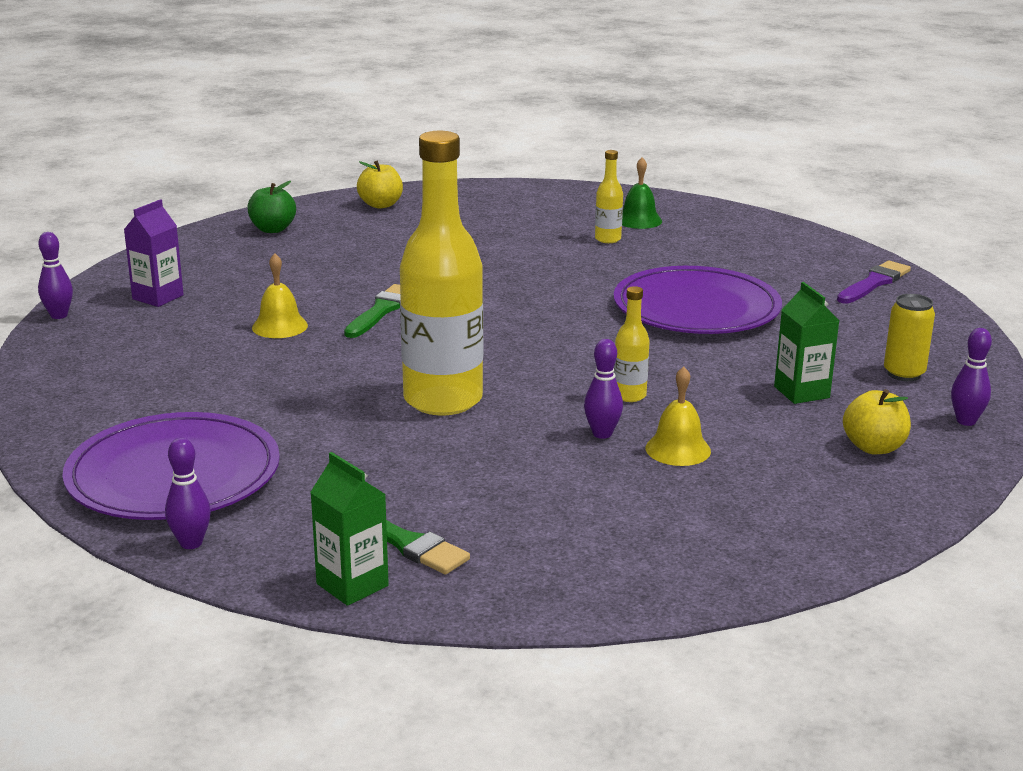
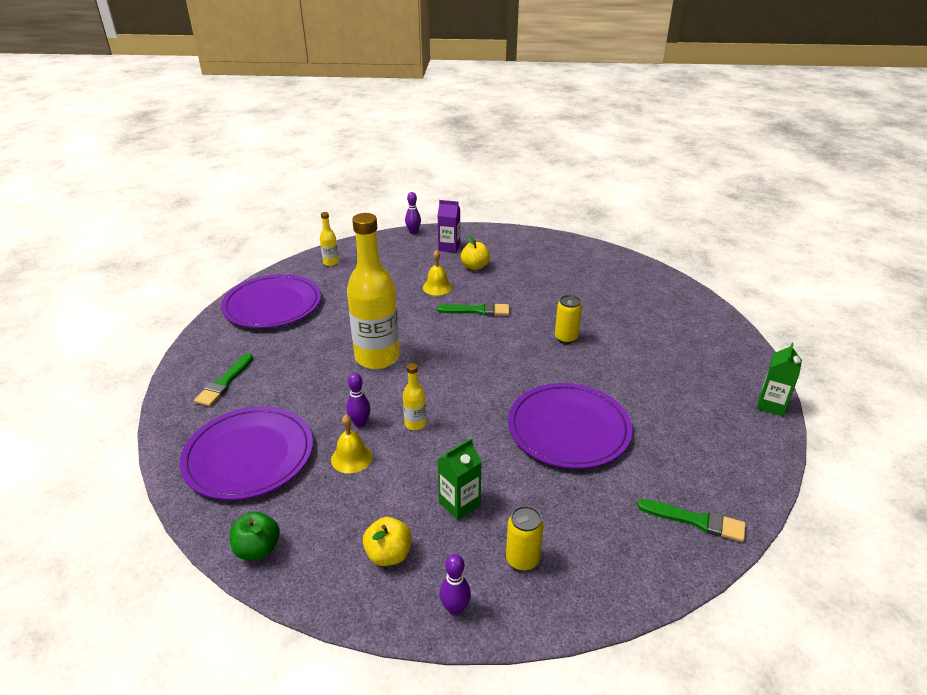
camera: 70 degrees right, 10 degrees up
purple bowling pin [165,437,211,549] -> none
green apple [247,181,296,233] -> green apple moved to [229,511,280,560]
green carton [310,452,389,606] -> green carton moved to [757,342,802,416]
yellow apple [357,161,403,209] -> yellow apple moved to [461,236,490,270]
yellow bottle [595,150,623,243] -> yellow bottle moved to [320,212,339,266]
green bell [622,157,662,229] -> none
purple brush [837,261,911,303] -> green brush [637,499,746,542]
none -> purple plate [180,406,313,500]
none -> yellow can [555,295,582,344]

